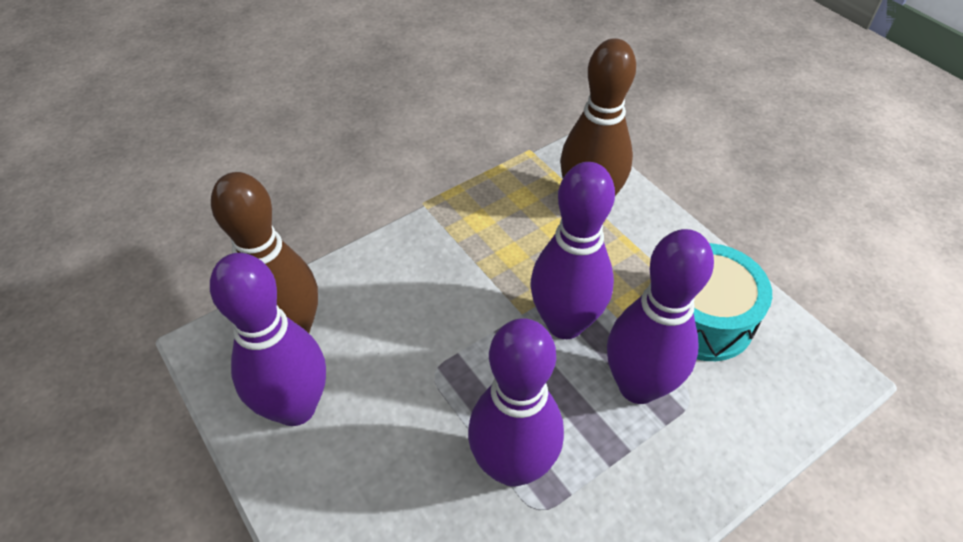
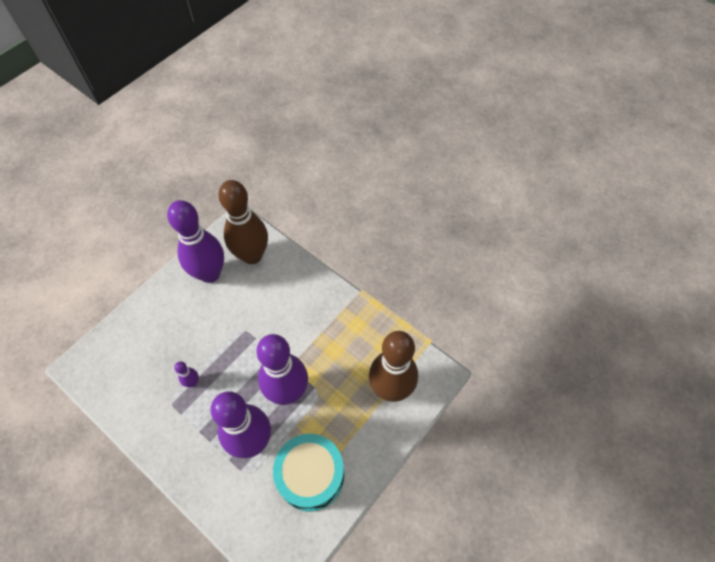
camera: 75 degrees right, 10 degrees up
purple bowling pin [468,318,564,487] -> purple bowling pin [174,361,199,387], size x0.40

